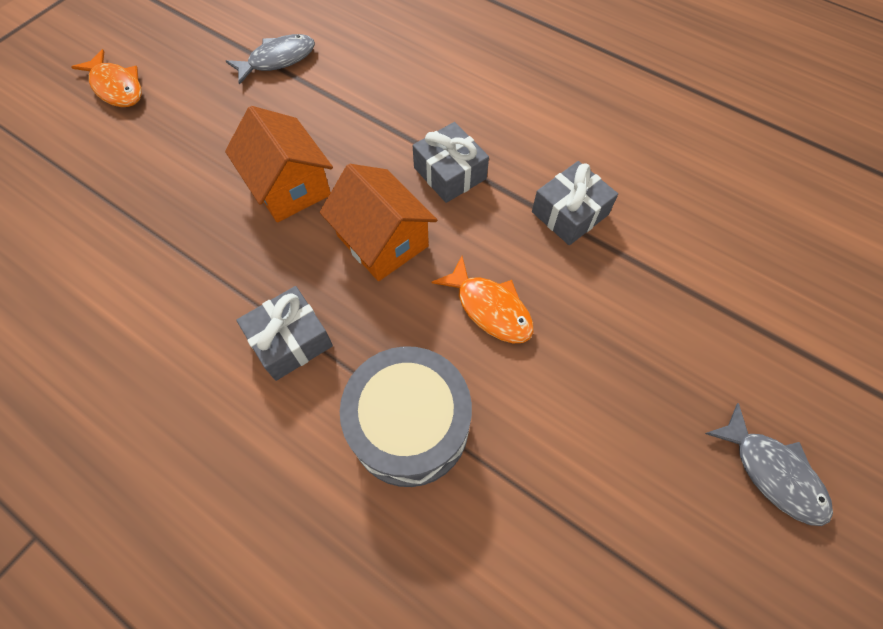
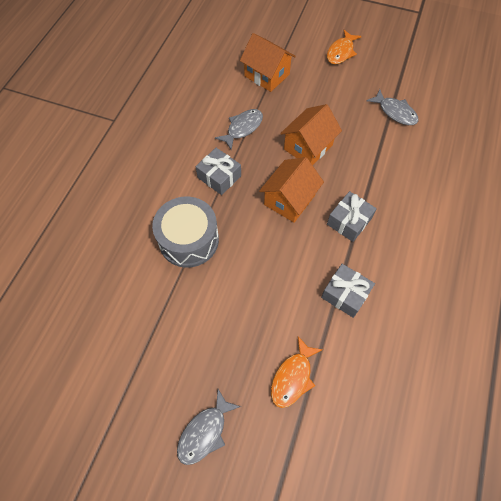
camera: 75 degrees right, 0 degrees up
orange fish [431,256,534,343] -> orange fish moved to [271,336,323,408]
none -> grey fish [215,109,263,150]
none -> orange house [240,33,296,92]

